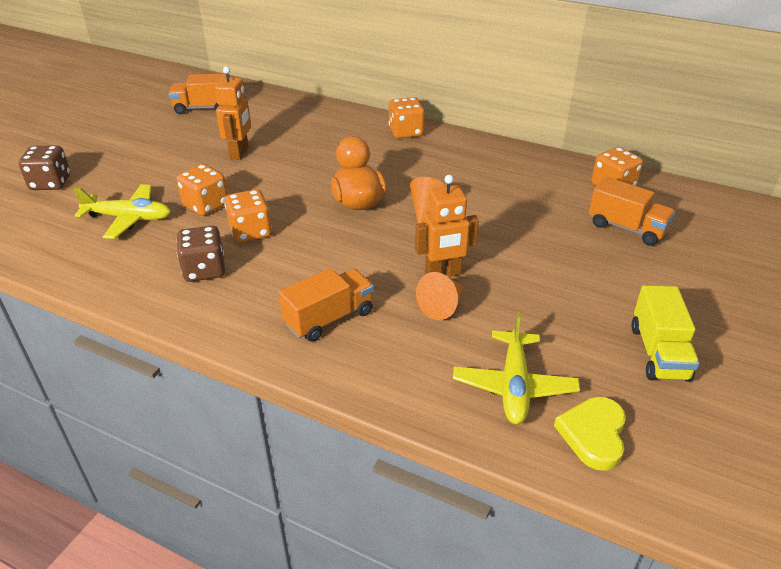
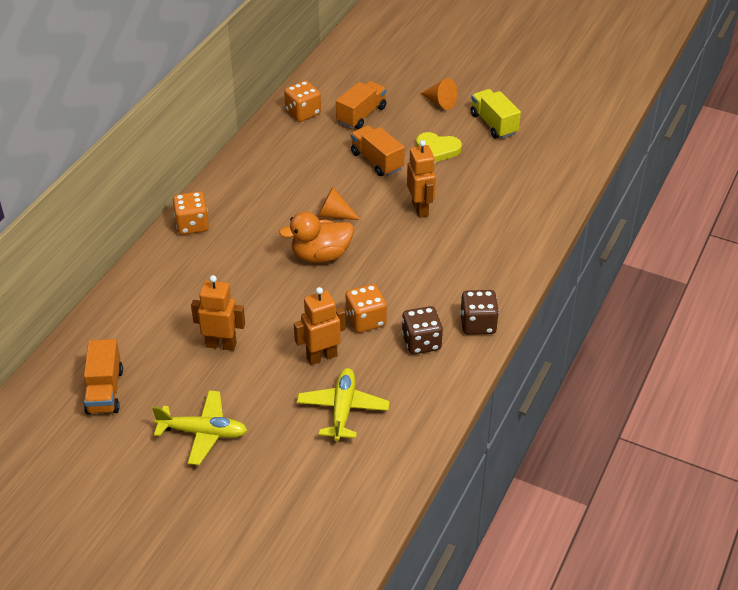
camera: 90 degrees left, 5 degrees up
brown dice [19,145,70,190] -> brown dice moved to [460,290,499,335]
orange dice [177,164,228,216] -> orange robot [294,287,346,365]
orange truck [279,268,374,342] -> orange truck moved to [351,125,405,176]
orange cone [416,272,464,320] -> orange cone moved to [420,78,458,110]
yellow plane [453,312,580,424] -> yellow plane moved to [152,390,247,465]
yellow heart [554,397,626,471] -> yellow heart moved to [416,132,462,162]
yellow truck [631,285,699,382] -> yellow truck turned 120 degrees counterclockwise [471,89,521,138]

